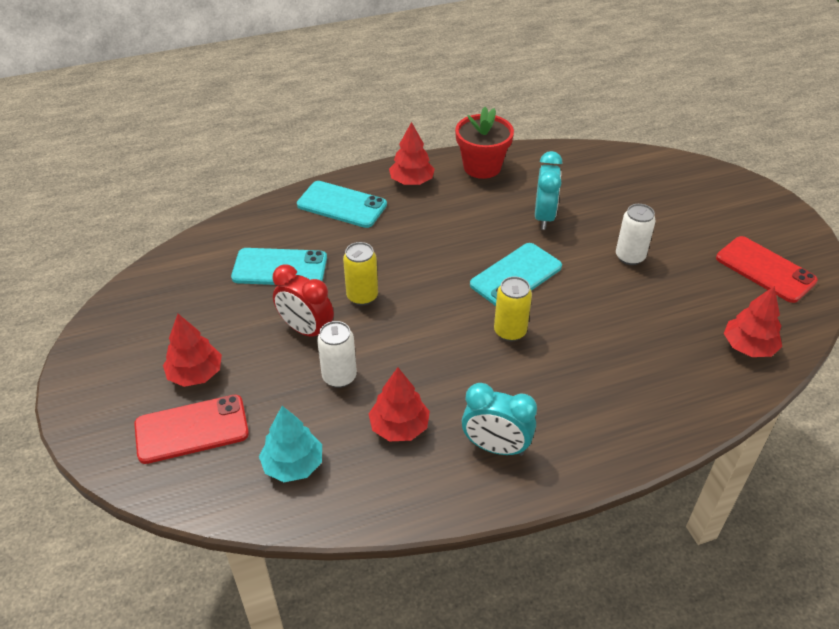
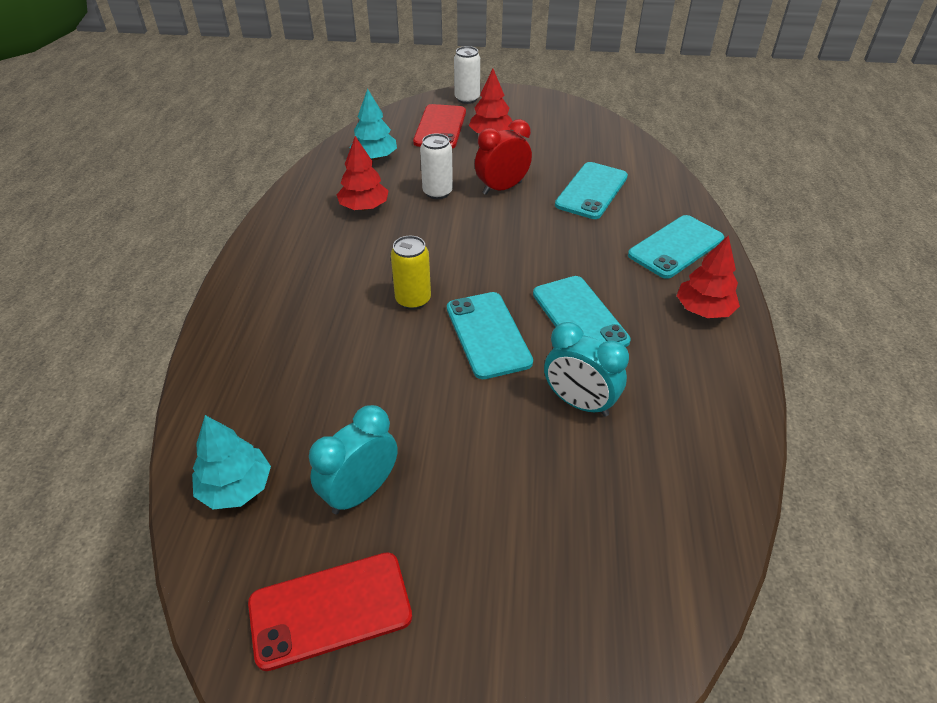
camera: 115 degrees right, 0 degrees up
yellow can [343,242,378,305] -> none
red flower pot [455,107,514,179] -> none
turquoise clock [462,383,537,456] -> turquoise clock moved to [309,405,398,514]
white can [616,204,656,265] -> white can moved to [454,46,480,104]
red tree [724,286,782,357] -> turquoise tree [192,415,271,509]
none -> turquoise phone [533,276,631,347]

